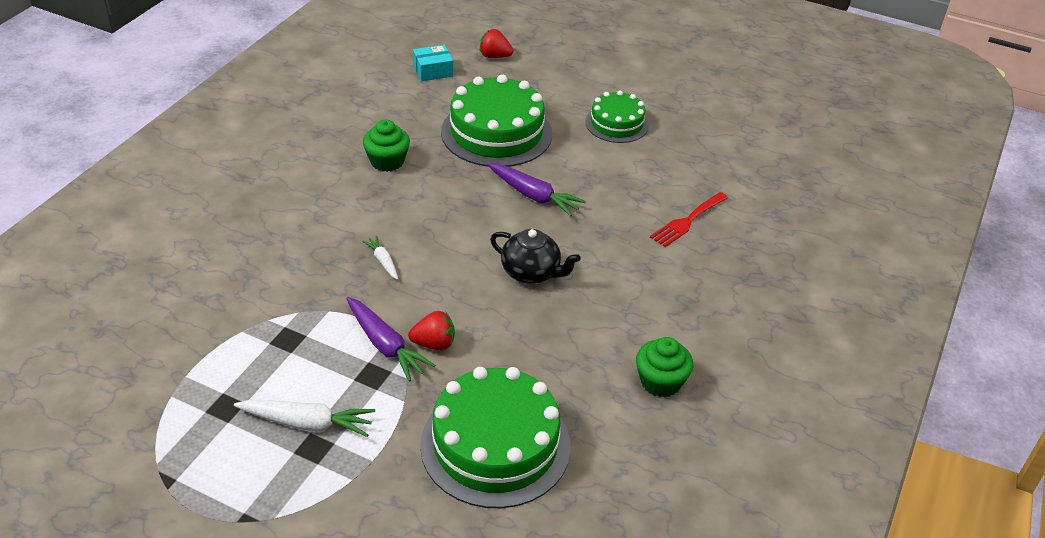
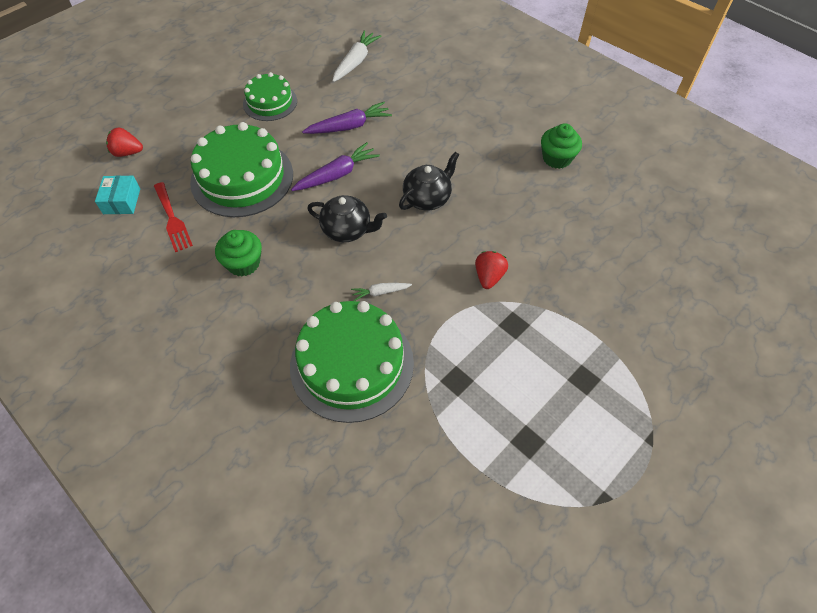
camera: 70 degrees left, 15 degrees up
white carrot [234,400,375,437] -> white carrot moved to [332,30,381,82]
purple carrot [346,297,436,382] -> purple carrot moved to [302,102,392,134]
green cake [420,367,571,508] -> green cake moved to [290,301,414,423]
red strawberry [480,29,513,58] -> red strawberry turned 60 degrees clockwise [106,128,143,157]
red fork [650,192,728,247] -> red fork moved to [154,182,193,252]
none -> black teapot [307,195,387,242]

